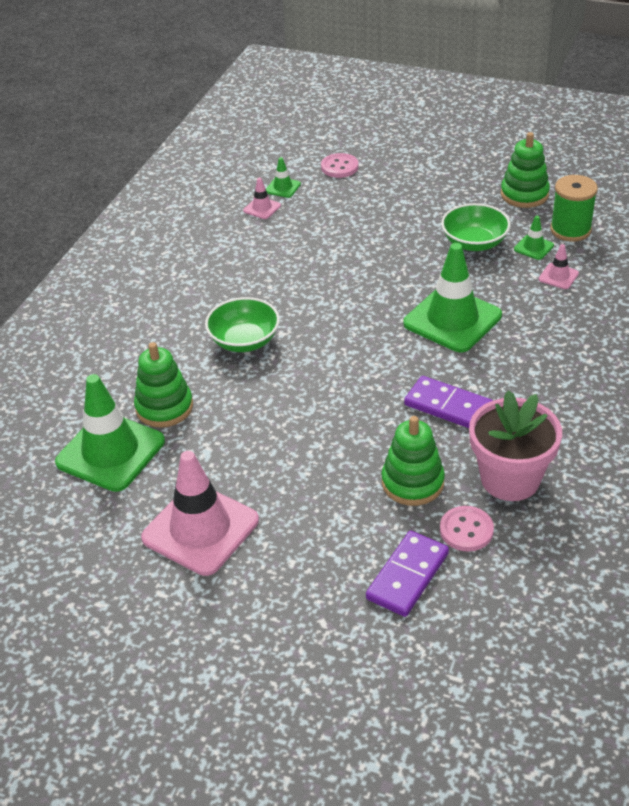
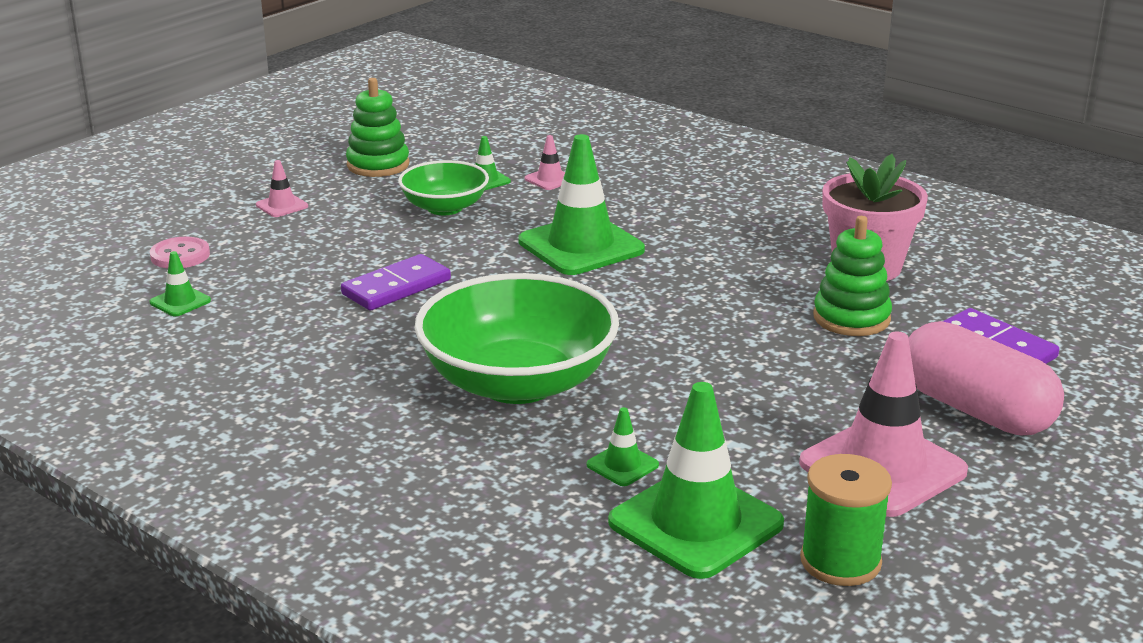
camera: 75 degrees left, 15 degrees down
green stacking toy [134,342,193,428] -> green traffic cone [587,407,659,486]
green bowl [205,297,280,352] -> green bowl [415,273,619,404], size x1.79
pink traffic cone [243,178,281,219] -> pink traffic cone moved to [256,160,308,217]
purple domino [404,376,493,428] -> purple domino moved to [341,254,451,310]
pink button [440,506,494,552] -> none
green spool [550,175,598,242] -> green spool moved to [800,454,892,586]
none -> pink capsule [908,321,1064,435]

